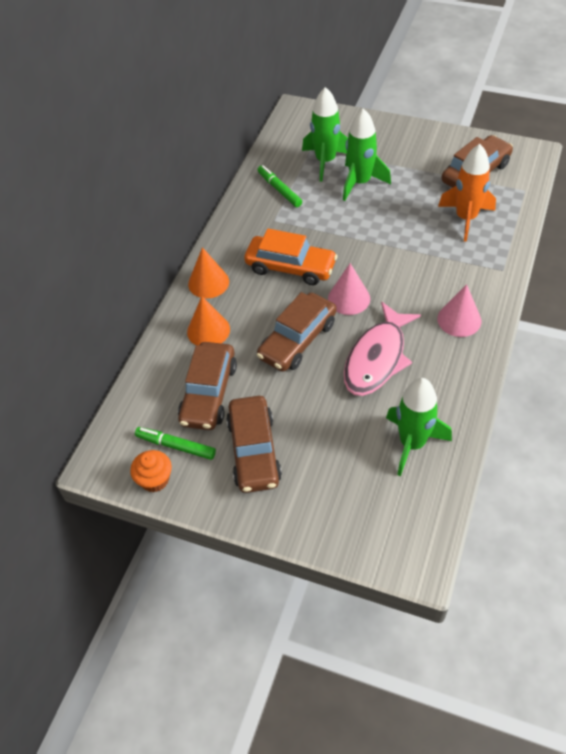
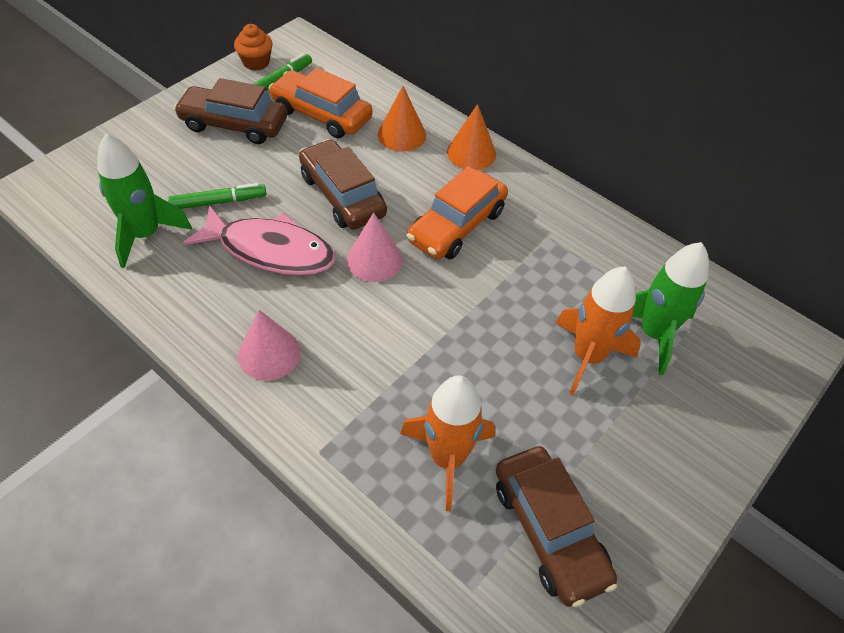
camera: 105 degrees right, 0 degrees up
brown car [178,342,237,430] -> orange car [269,68,373,138]
green marker [258,165,302,207] -> green marker moved to [168,183,267,209]
green rocket [343,108,391,201] -> orange rocket [556,266,641,395]
pink fish [344,302,421,396] -> pink fish turned 150 degrees clockwise [183,205,336,275]

